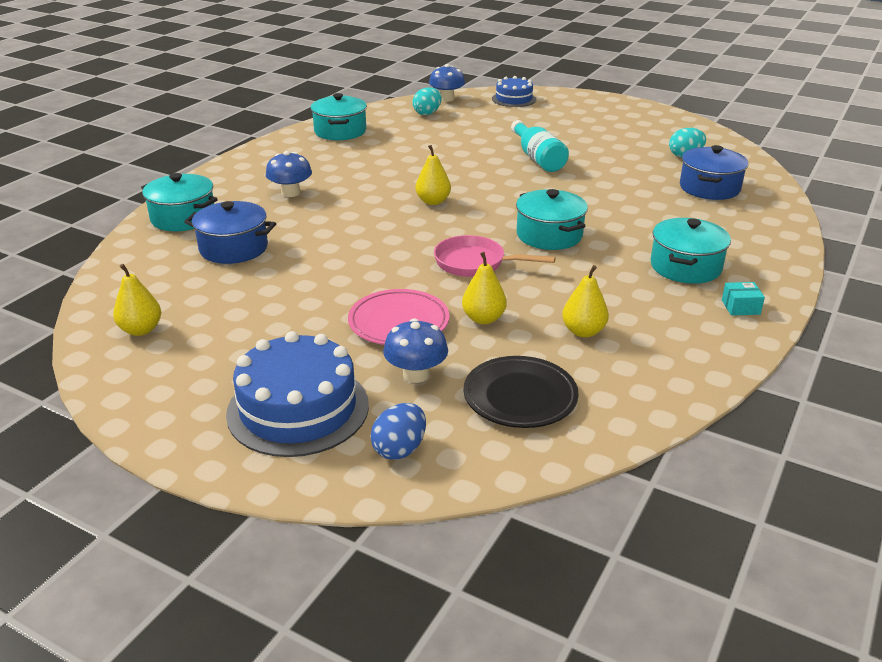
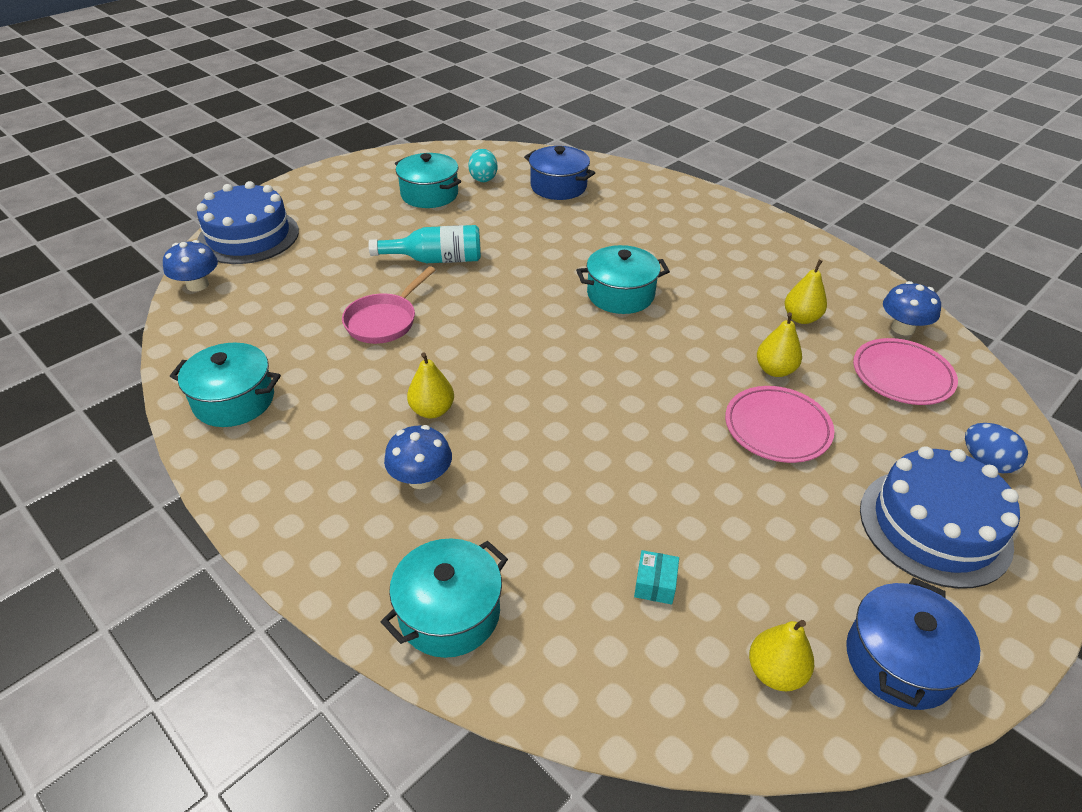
camera: 75 degrees left, 10 degrees up
blue pot [184,201,276,264] -> blue pot moved to [846,578,980,710]
blue mushroom [383,318,448,383] -> blue mushroom moved to [883,281,941,336]
turquoise egg [412,87,442,115] -> none
yellow pear [416,145,451,205] -> yellow pear moved to [407,352,454,418]
pink pan [434,235,556,277] -> pink pan moved to [342,266,435,344]
black plate [463,356,579,428] -> pink plate [853,338,958,405]
blue cake [492,76,536,107] -> blue cake [197,181,299,264], size x1.70
turquoise pot [651,218,731,284] -> turquoise pot moved to [395,153,461,208]
turquoise box [722,282,765,316] -> turquoise box moved to [634,550,679,605]

